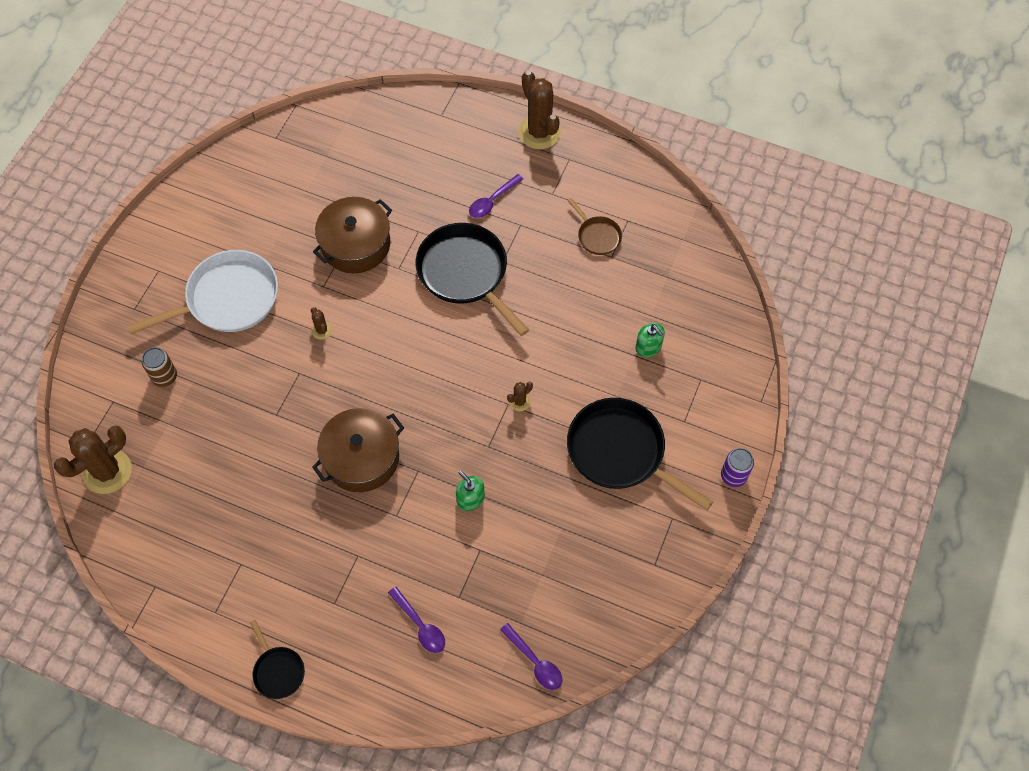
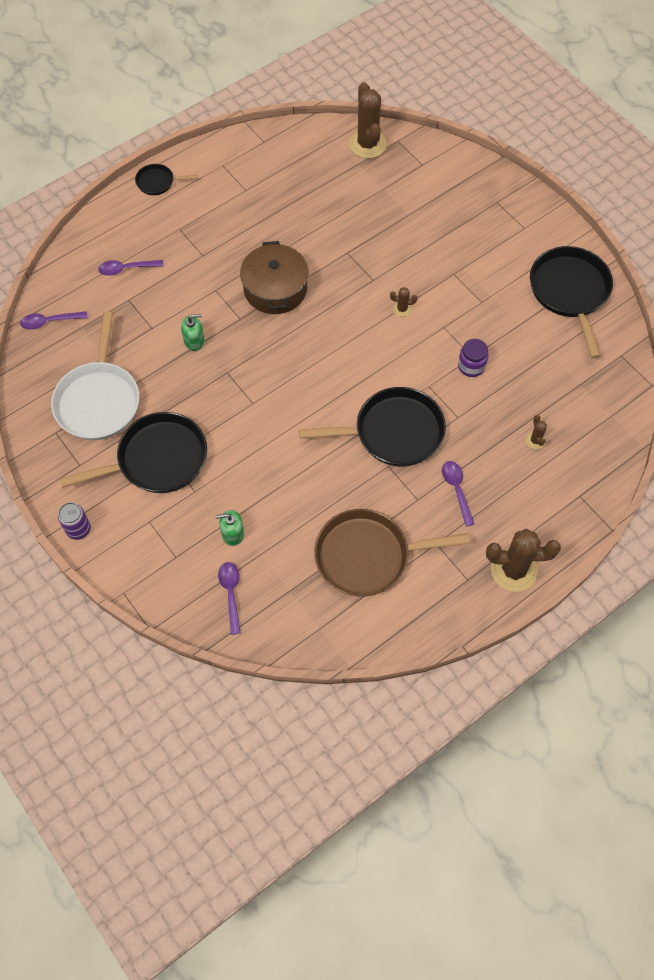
camera: 120 degrees right, 0 degrees up
white pan [127,250,278,334] -> white pan moved to [51,312,139,440]
brown can [142,347,177,387] -> none
brown pot [313,197,392,273] -> purple jar [458,339,489,377]
brown cactus [507,381,533,411] -> brown cactus moved to [526,415,547,449]
brown pan [568,198,622,255] -> brown pan [314,509,470,597], size x2.04
none -> purple spoon [218,562,241,635]
none -> black pan [530,246,613,359]

